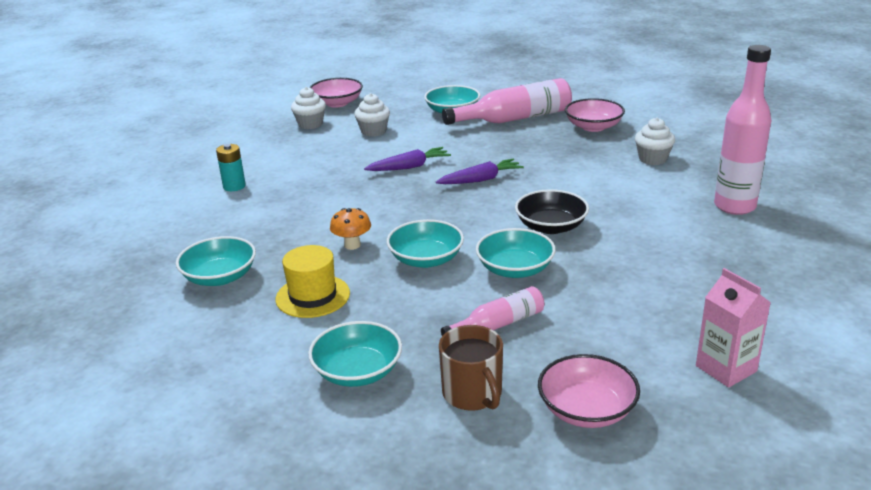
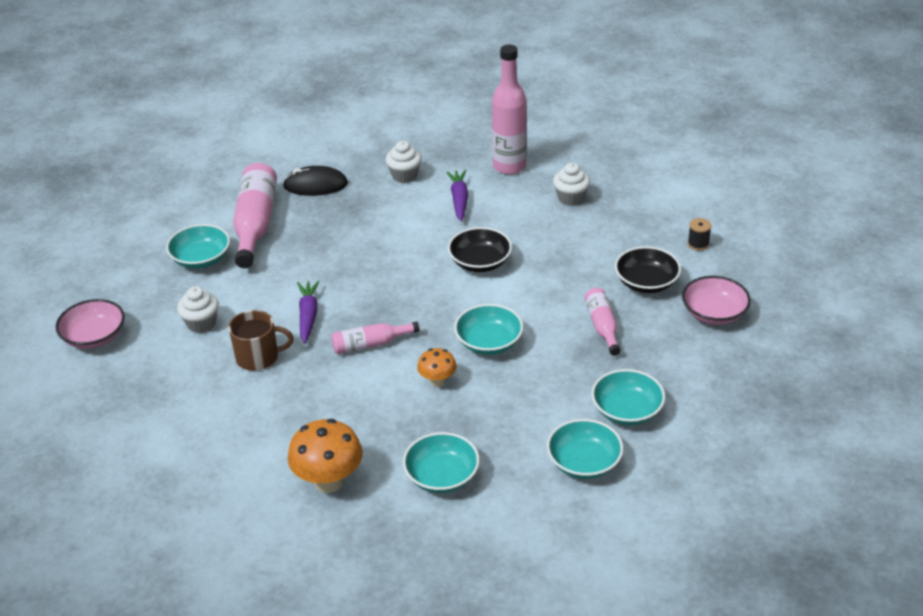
camera: 70 degrees left, 10 degrees up
turquoise battery [216,144,246,191] -> none
yellow hat [276,245,350,318] -> none
white cupcake [291,87,326,129] -> white cupcake moved to [553,163,590,206]
purple carrot [436,159,524,184] -> purple carrot moved to [446,170,468,221]
brown mug [439,325,503,411] -> brown mug moved to [228,310,294,371]
turquoise bowl [476,228,556,278] -> turquoise bowl moved to [547,419,624,479]
pink bowl [565,98,625,132] -> black mouse [283,166,348,196]
pink carton [696,268,771,388] -> black spool [688,218,711,251]
none -> orange mushroom [288,419,363,493]
none -> pink bottle [331,322,420,354]
none -> black bowl [615,246,681,293]

